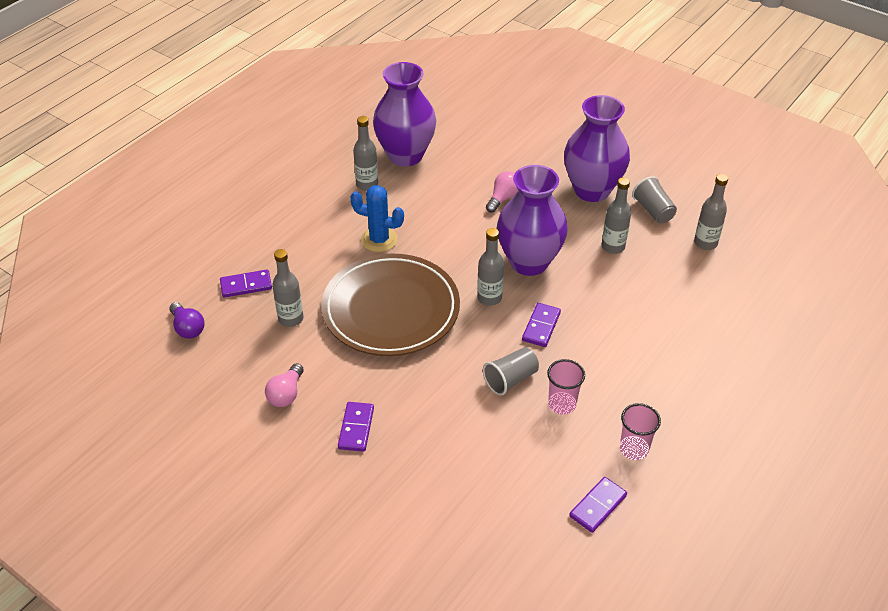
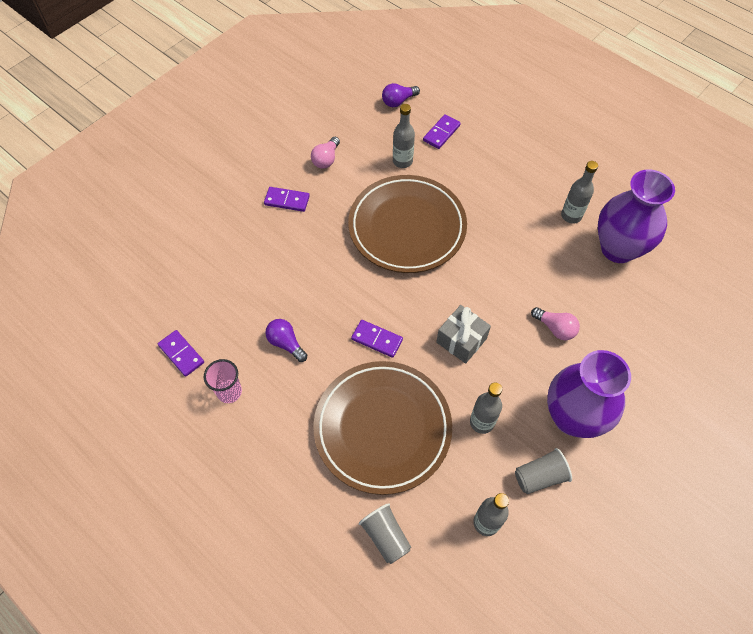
camera: 95 degrees right, 15 degrees up
purple domino [220,270,272,298] -> purple domino turned 45 degrees clockwise [423,114,461,149]
pink light bulb [265,363,304,407] -> pink light bulb turned 90 degrees counterclockwise [311,137,340,169]
blue cactus [350,185,404,252] -> none
grey bottle [477,228,504,306] -> none
grey cup [483,347,539,395] -> grey cup moved to [359,503,411,564]
purple vase [497,165,568,276] -> grey gift [436,305,491,364]
pink cup [547,359,585,415] -> purple light bulb [265,319,307,362]
none -> brown plate [313,361,452,495]

